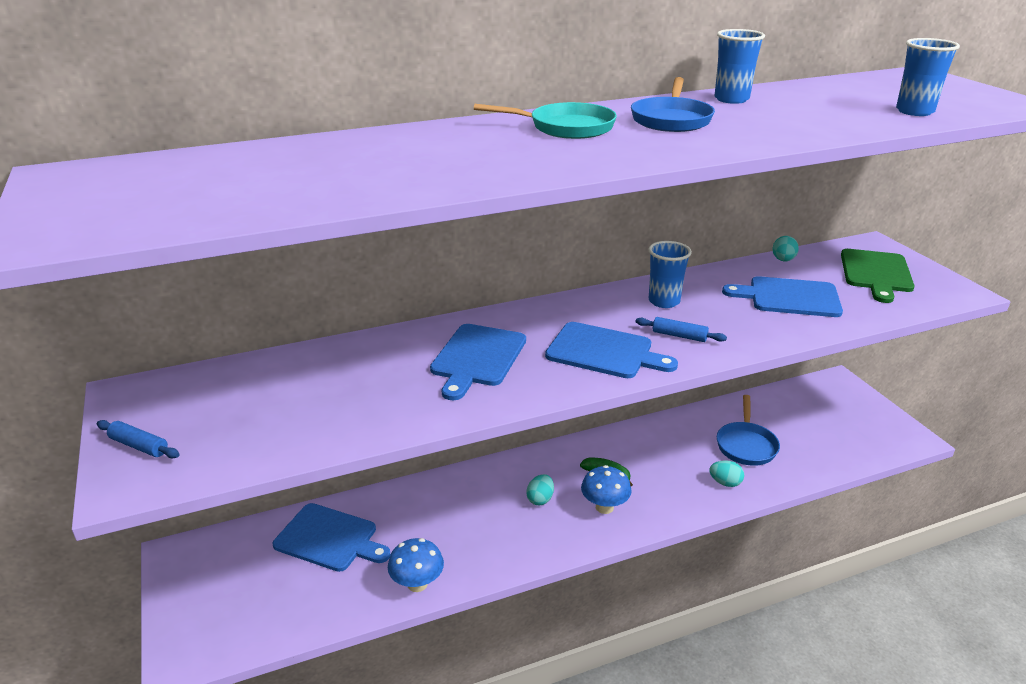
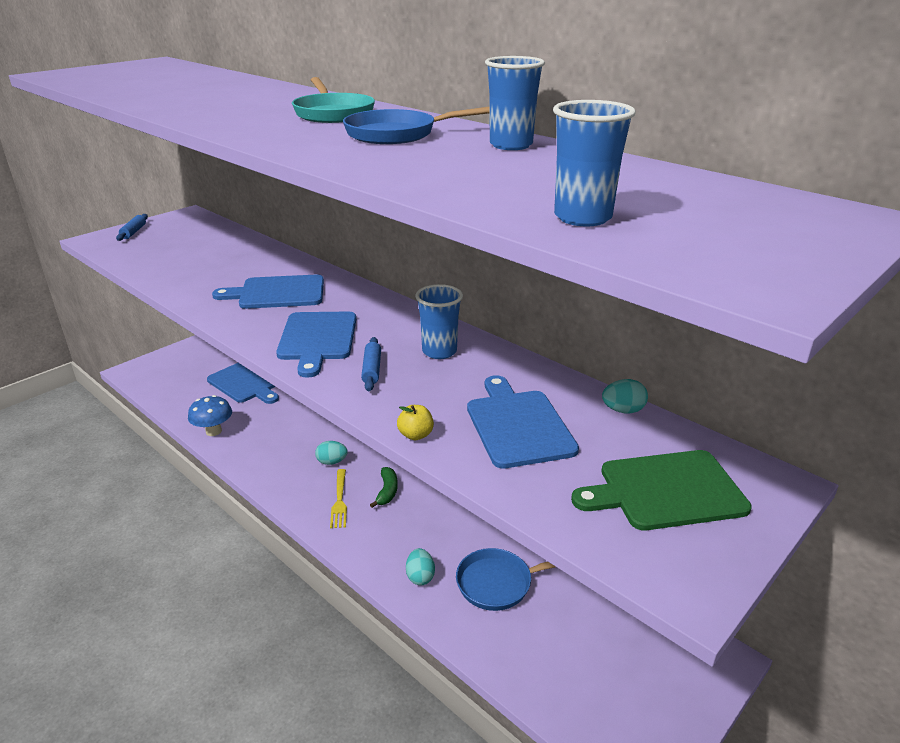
camera: 65 degrees right, 0 degrees up
blue cutting board [273,503,390,572] -> blue cutting board turned 45 degrees counterclockwise [207,363,279,404]
blue mushroom [581,465,632,514] -> yellow fork [330,469,347,528]
none -> yellow apple [397,405,434,440]

